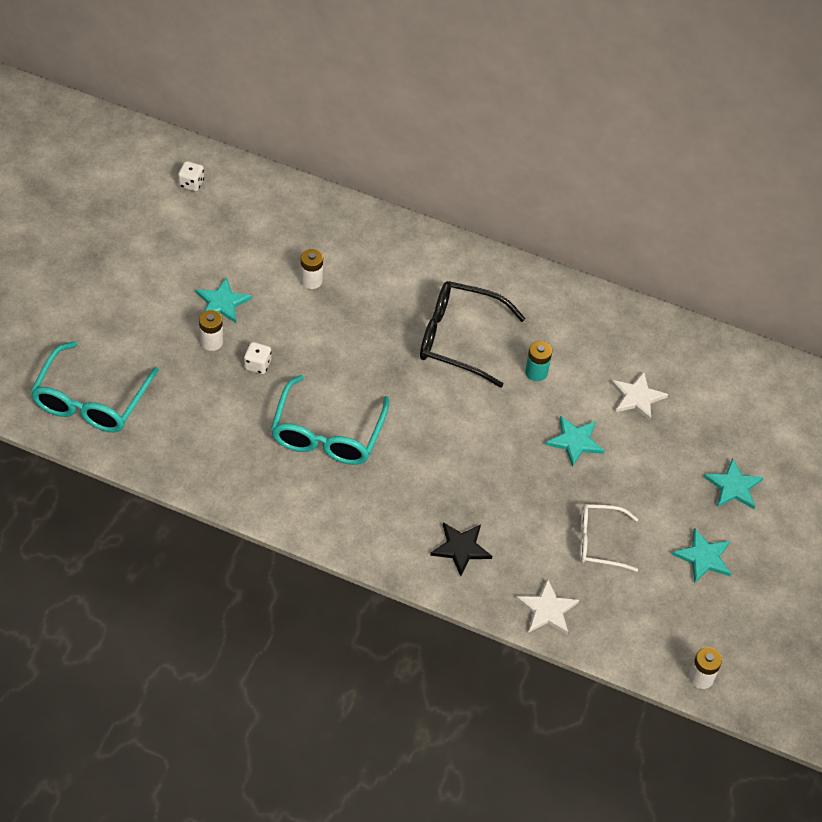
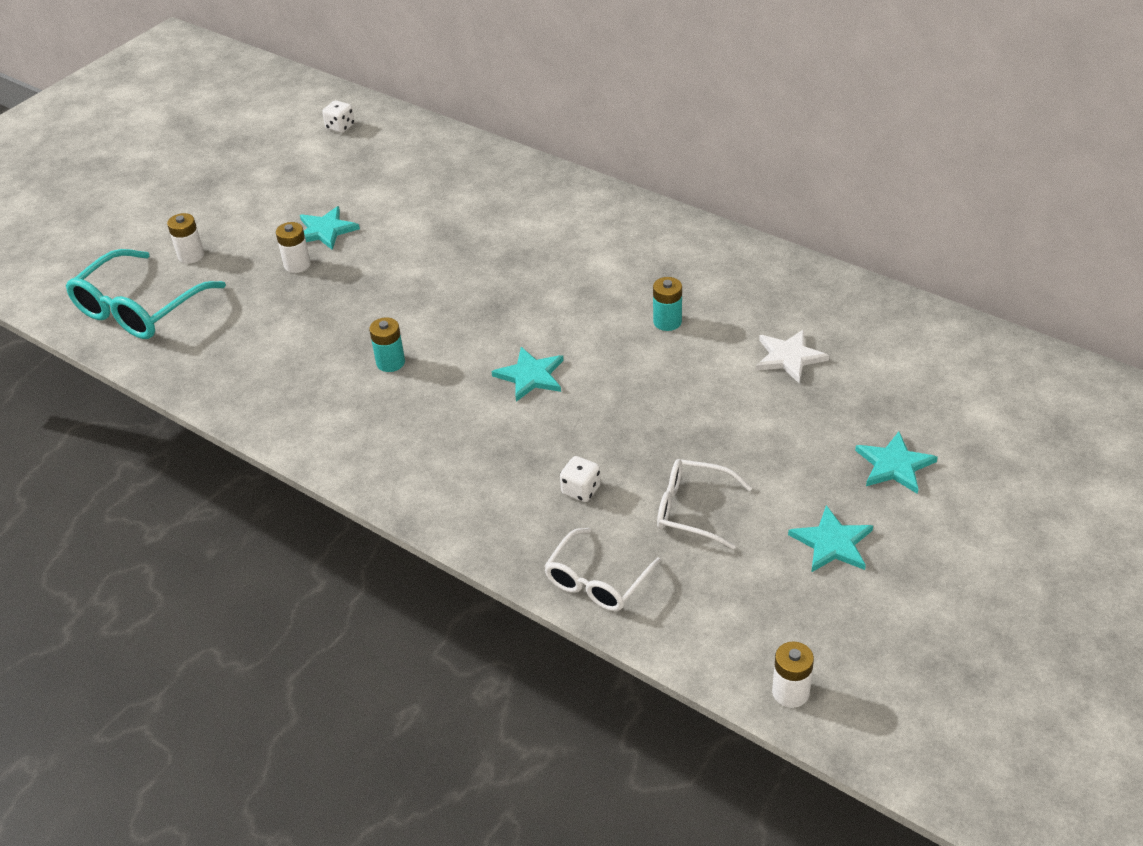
camera: 20 degrees right, 10 degrees down
white dice [244,342,271,374] -> white dice moved to [560,456,601,502]
turquoise glasses [271,375,389,465] -> turquoise battery [369,317,405,372]
white battery [300,249,323,289] -> white battery moved to [167,213,204,264]
black glasses [420,281,526,388] -> none
black star [430,522,492,576] -> none
white star [516,579,579,635] -> white glasses [544,528,661,611]
turquoise star [545,416,604,467] -> turquoise star moved to [492,347,564,402]

